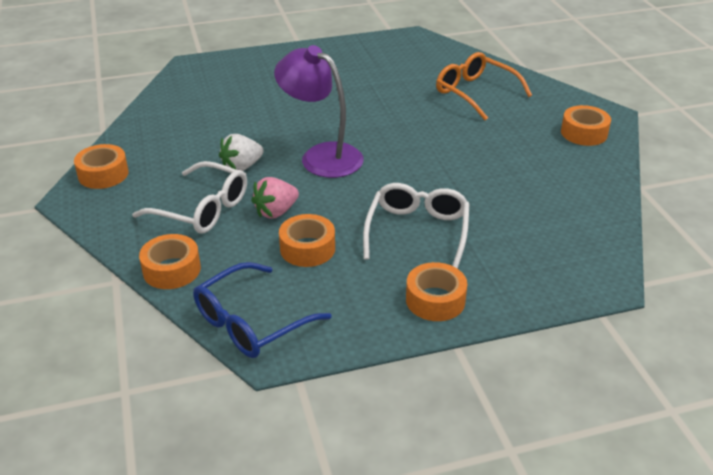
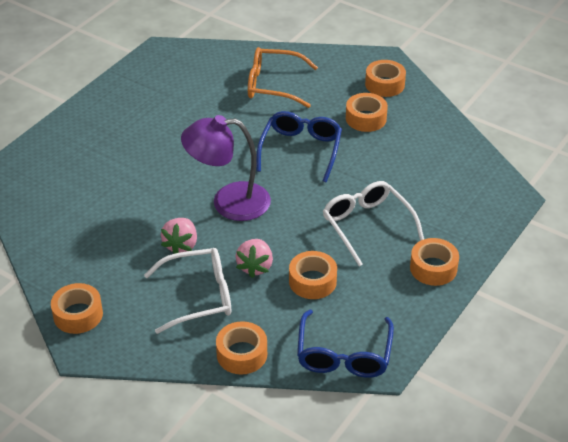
camera: 40 degrees left, 5 degrees up
white strawberry [219,134,264,171] -> pink strawberry [161,218,197,254]
none -> blue glasses [256,111,342,182]
none -> orange tape [346,93,388,132]

